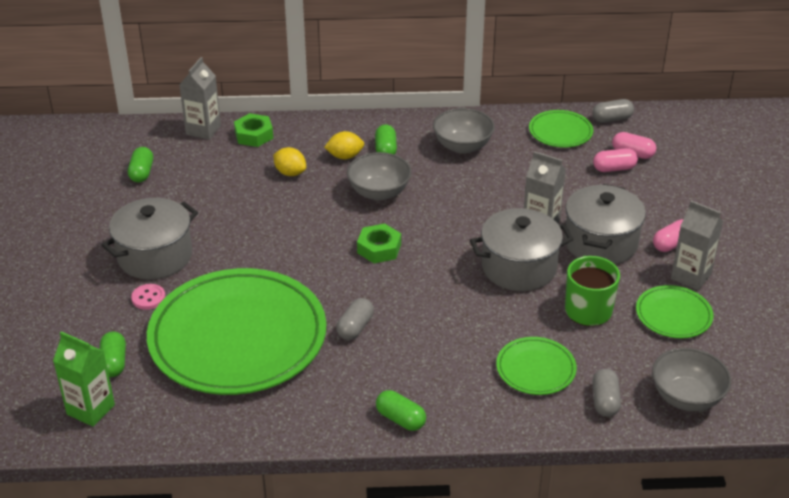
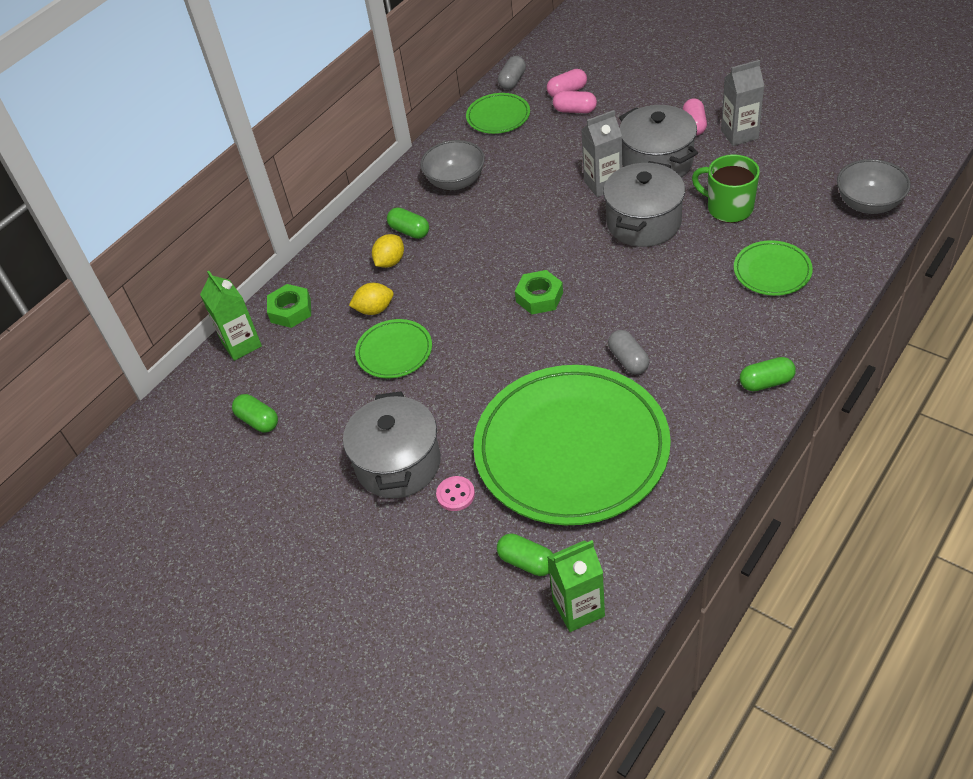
camera: 45 degrees left, 10 degrees up
grey carton [179,57,221,140] -> green carton [200,271,262,361]
grey bowl [347,152,411,201] -> none
grey capsule [592,369,621,417] -> none
pink capsule [593,148,638,172] -> pink capsule turned 75 degrees clockwise [553,91,597,113]
green plate [636,285,714,338] -> green plate moved to [355,319,432,378]

